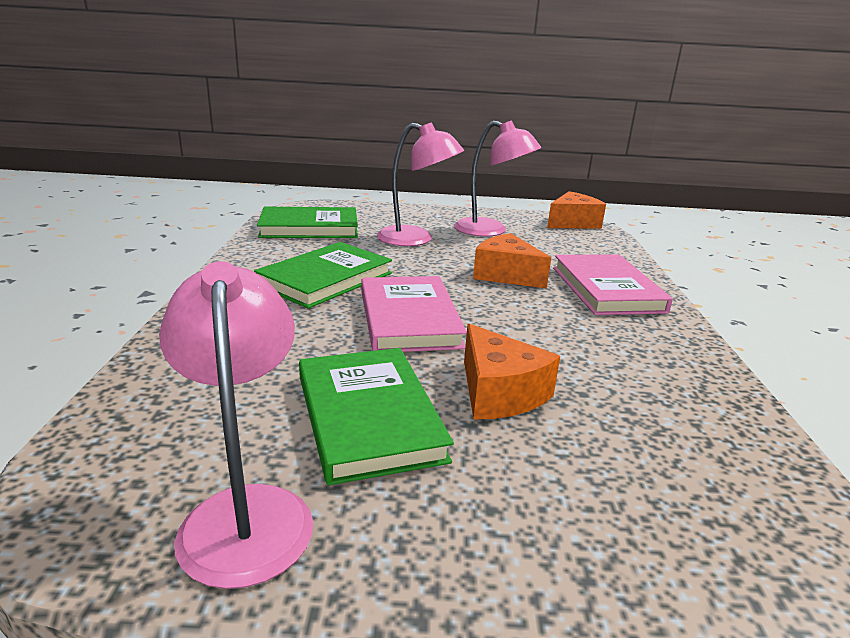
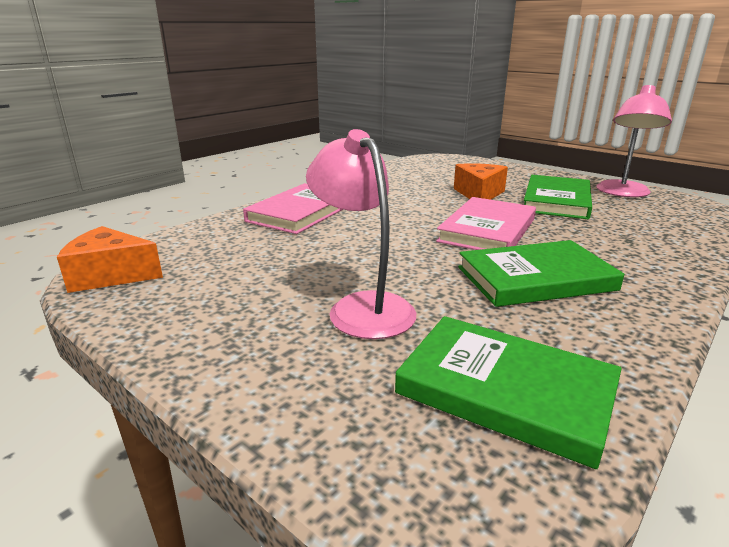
camera: 140 degrees left, 0 degrees up
pink lamp [454,120,541,237] -> none
orange cheese [473,233,551,288] -> none

